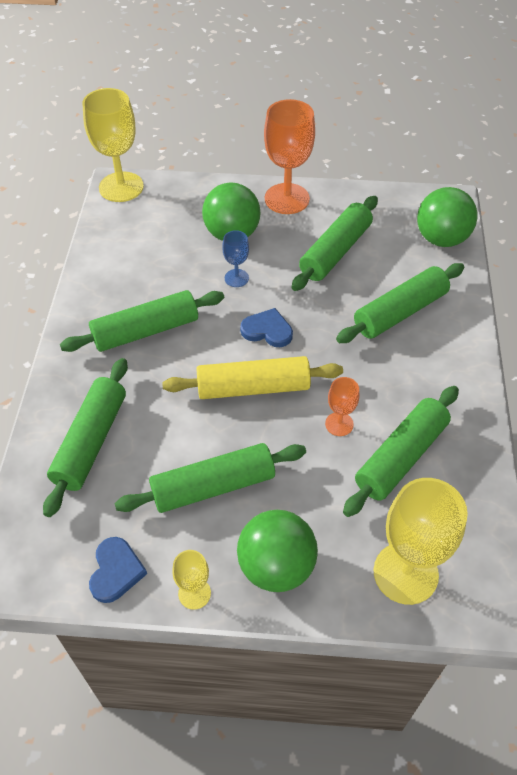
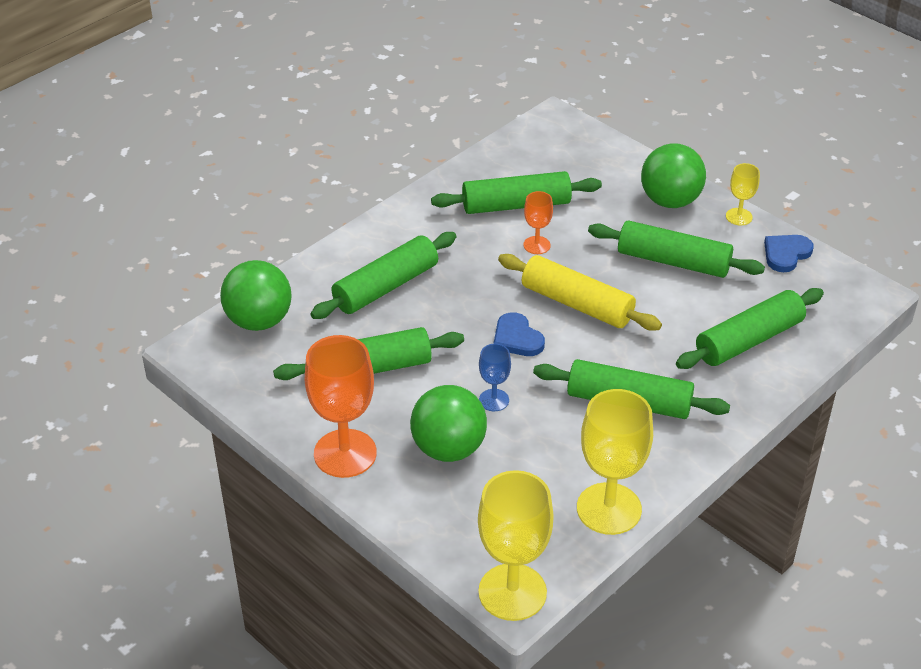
camera: 140 degrees left, 10 degrees down
green rolling pin [336,263,464,343] -> green rolling pin turned 45 degrees counterclockwise [310,232,457,319]
yellow goblet [374,478,468,605] -> yellow goblet moved to [577,389,653,535]

